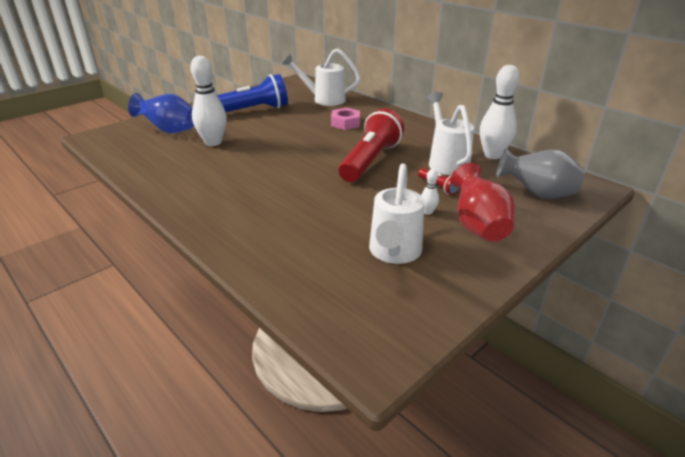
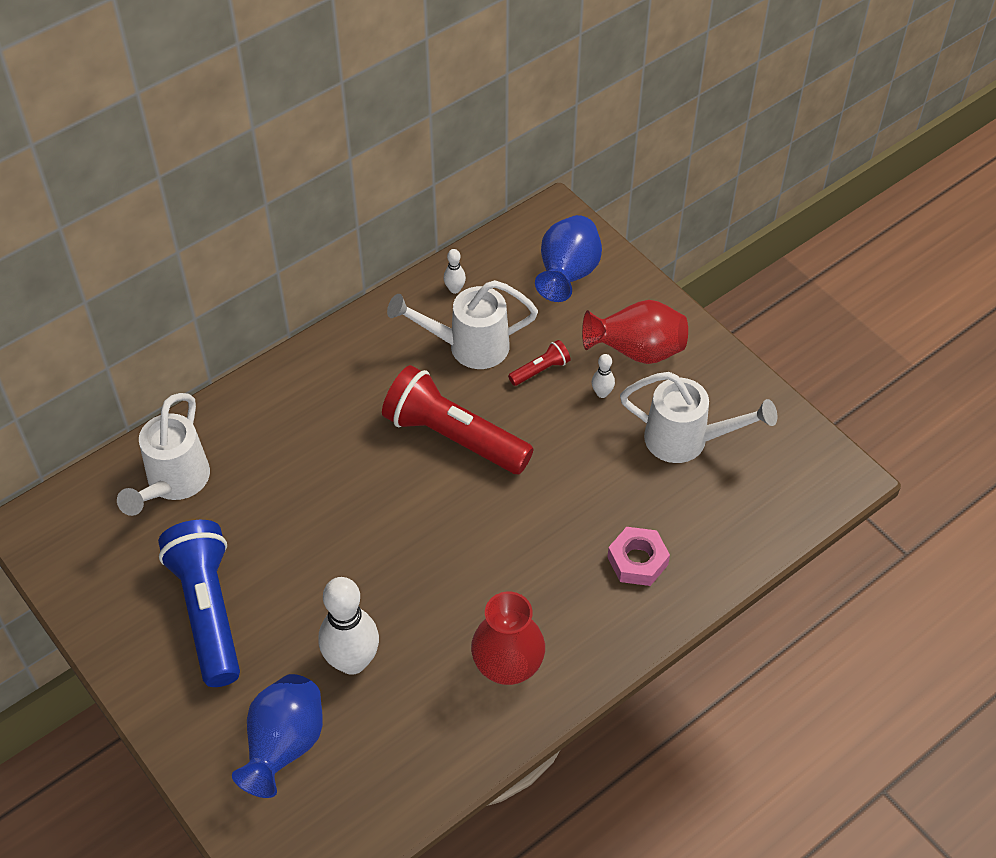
camera: 85 degrees left, 20 degrees up
pink nut [331,108,360,130] -> pink nut moved to [608,527,670,586]
white bowling pin [480,65,520,159] -> white bowling pin [444,249,466,294], size x0.44
grey vase [496,147,585,199] -> blue vase [535,215,602,302]
none -> red vase [471,592,545,685]

